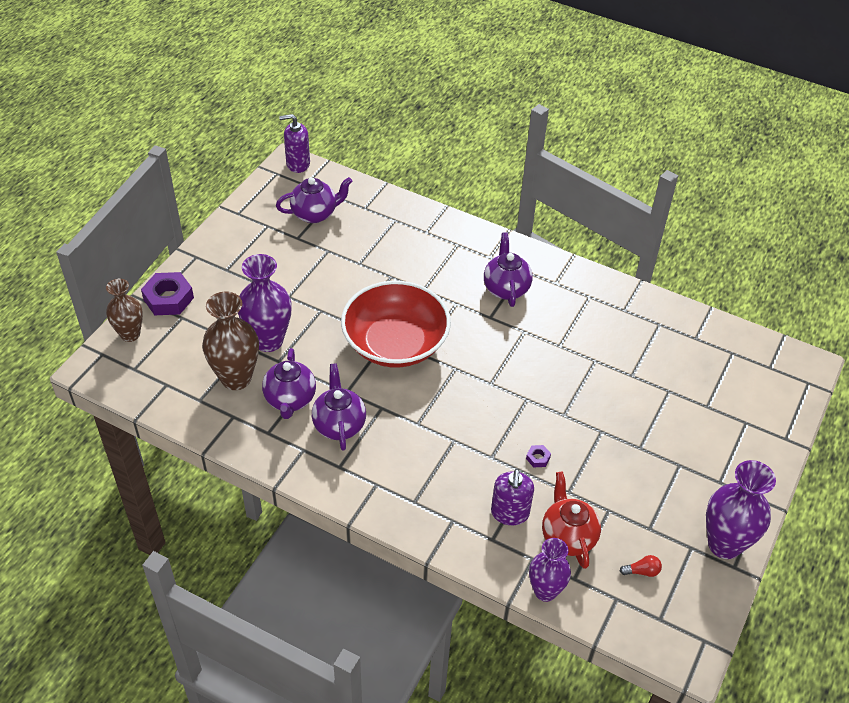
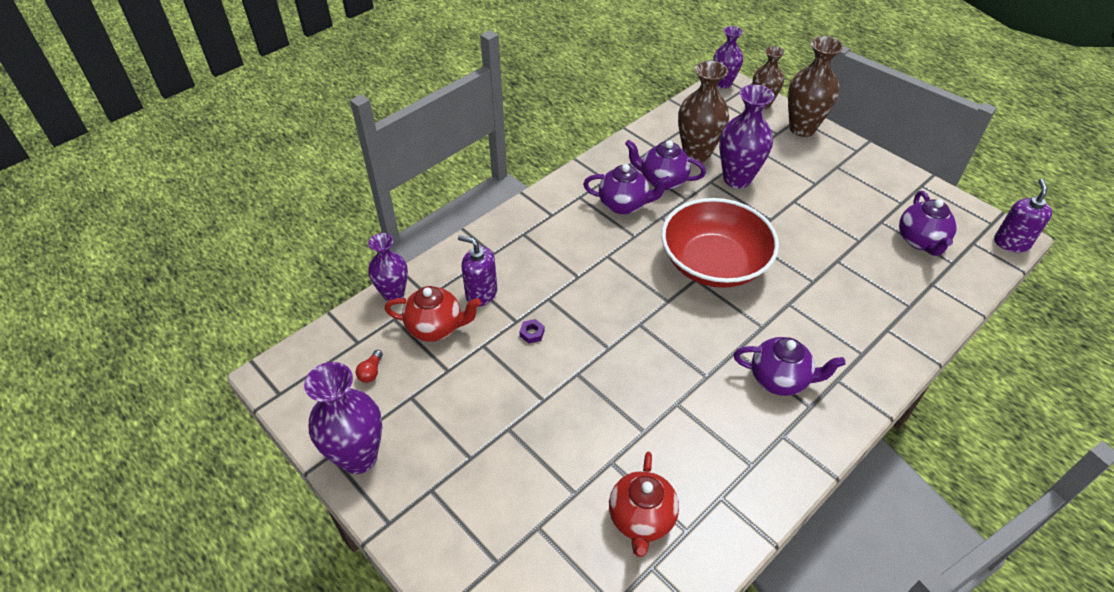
camera: 110 degrees right, 0 degrees up
purple nut [141,272,194,315] -> brown vase [788,36,844,137]
none -> red teapot [609,452,679,557]
none -> purple vase [713,26,743,89]

